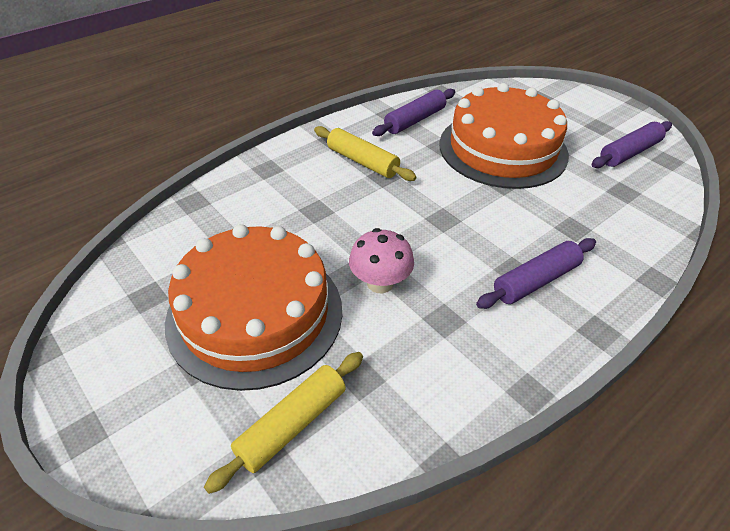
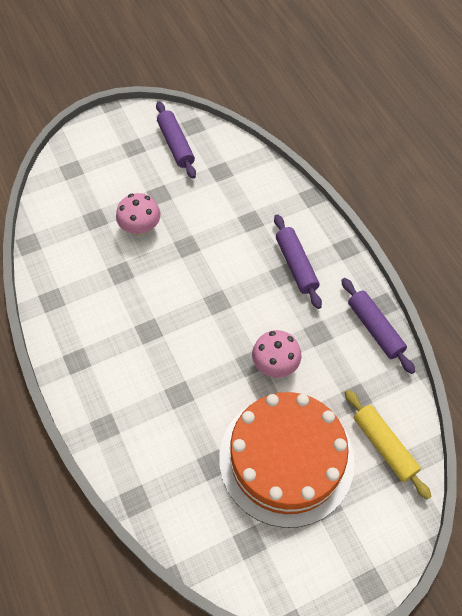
camera: 75 degrees left, 15 degrees up
yellow rolling pin [314,126,417,181] -> none
purple rolling pin [372,89,455,136] -> purple rolling pin moved to [341,278,415,374]
orange cake [439,83,569,189] -> pink mushroom [116,193,161,236]

